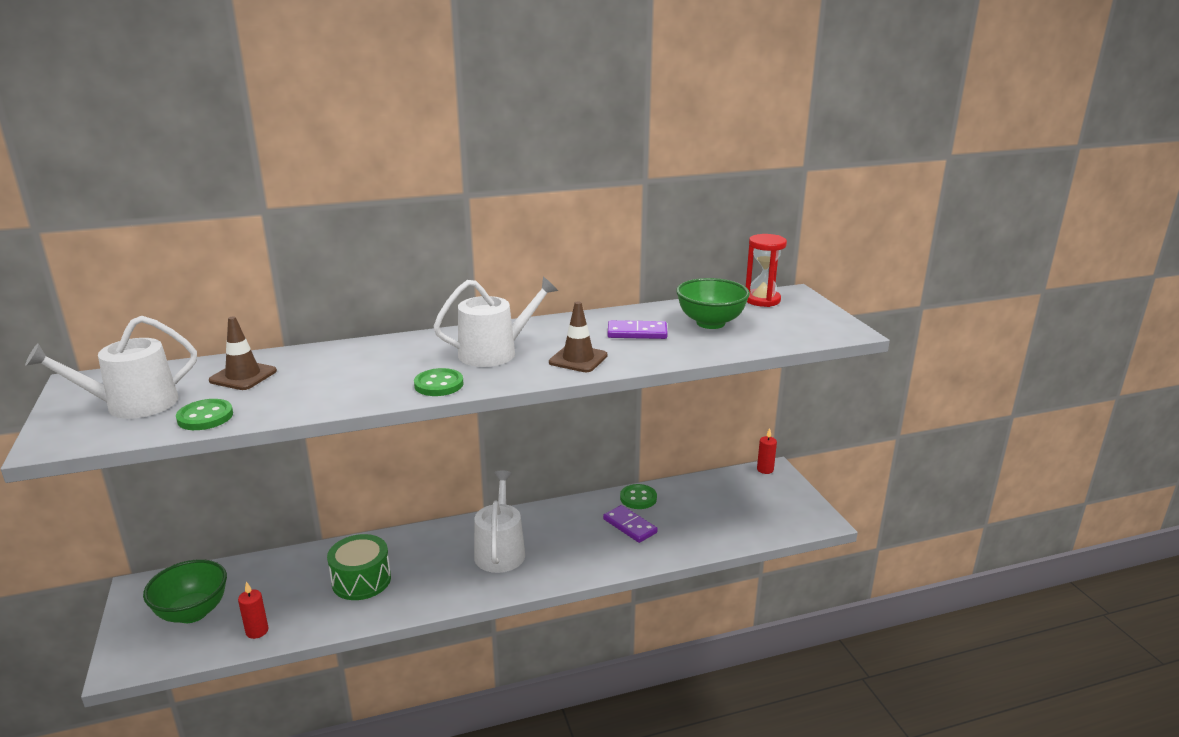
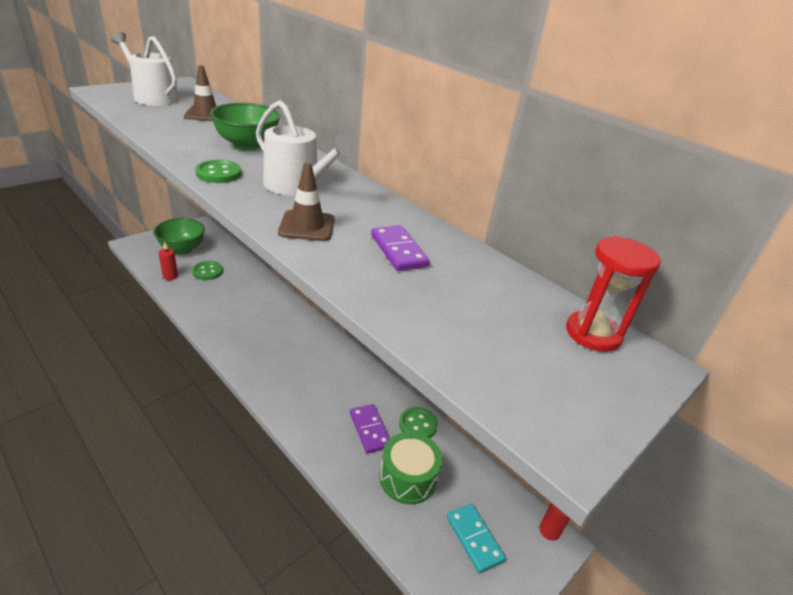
camera: 60 degrees right, 10 degrees up
green button [176,399,233,430] -> green button moved to [192,261,223,280]
green drum [327,534,391,600] -> green drum moved to [379,432,442,504]
white watering can [474,470,525,573] -> none
purple domino [603,505,658,543] -> purple domino turned 45 degrees counterclockwise [350,404,390,453]
green bowl [676,278,750,329] -> green bowl moved to [210,103,280,150]
none -> turquoise domino [446,503,506,573]

